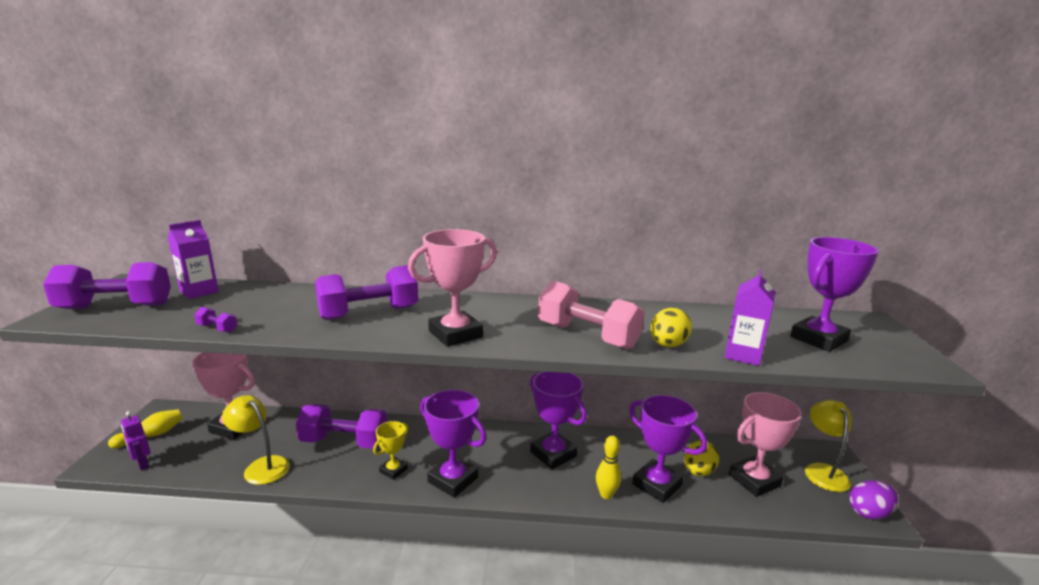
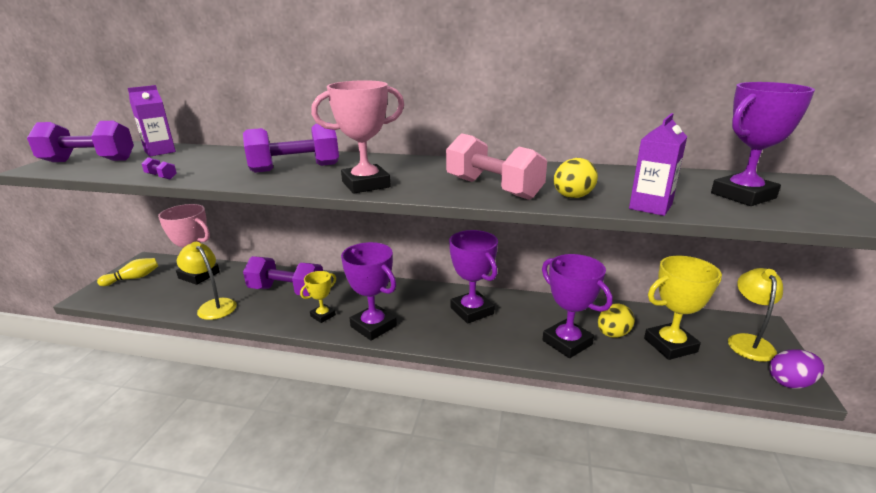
camera: 10 degrees right, 5 degrees up
purple robot [121,411,151,470] -> none
yellow bowling pin [596,435,621,499] -> none
pink trophy [729,392,802,497] -> yellow trophy [644,256,722,360]

